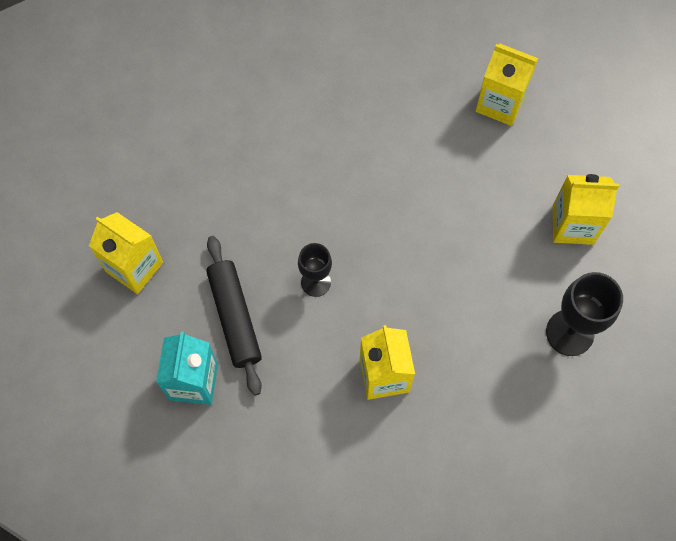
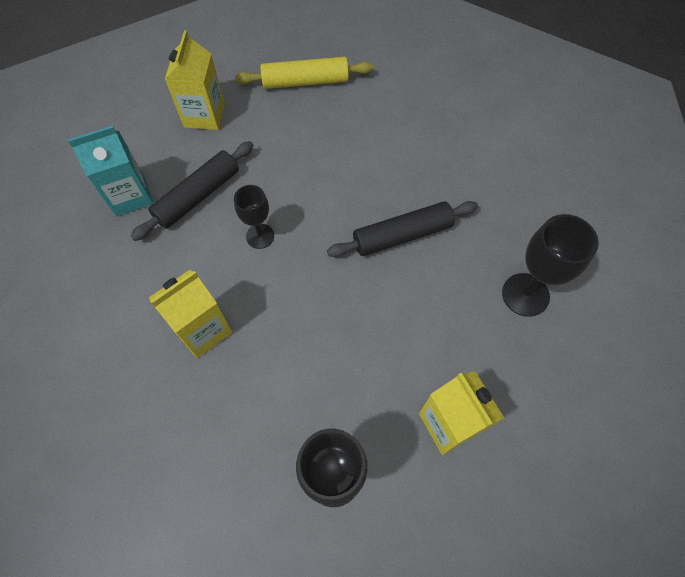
camera: 60 degrees right, 5 degrees down
yellow carton [476,43,538,126] -> black goblet [502,214,599,317]
none -> yellow rolling pin [235,57,374,89]
none -> black rolling pin [327,201,478,257]

